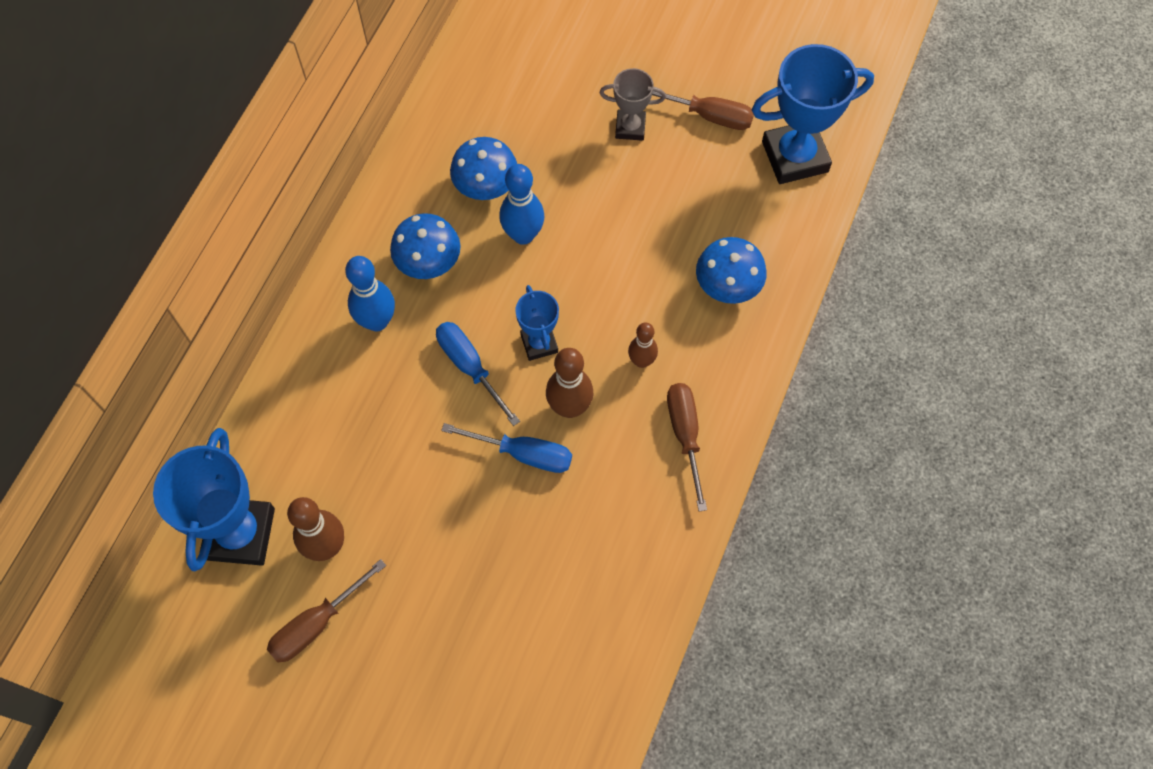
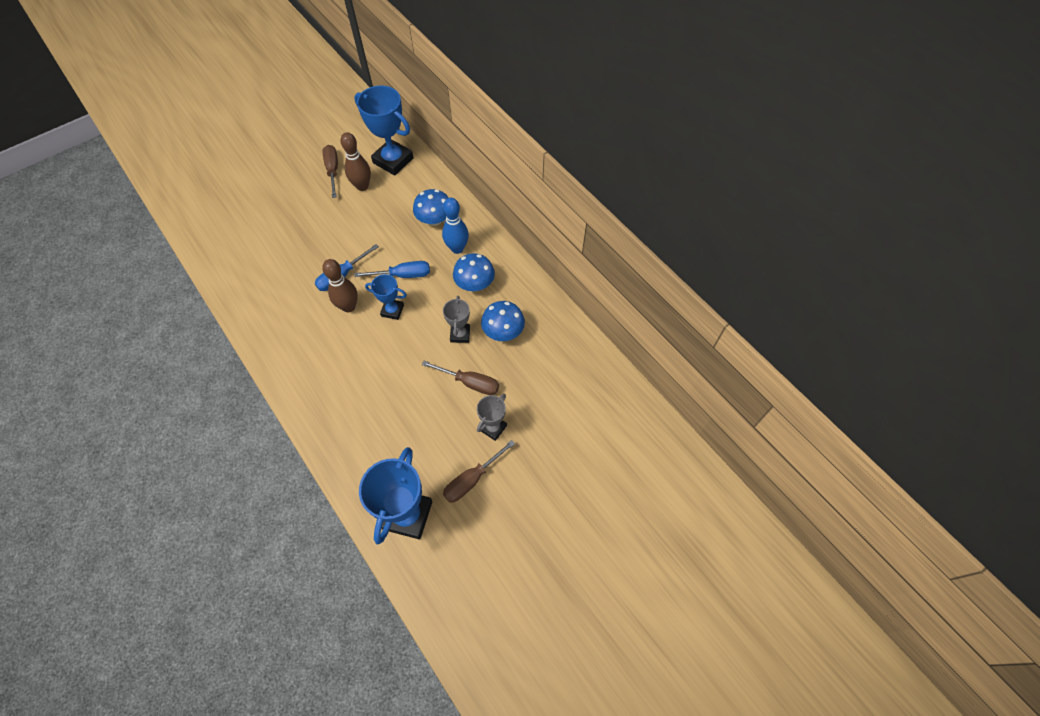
camera: 120 degrees right, 5 degrees down
blue bowling pin [499,164,545,245] -> grey trophy [443,296,470,343]
brown bowling pin [628,322,658,368] -> none
brown screwdriver [667,383,707,511] -> brown screwdriver moved to [422,361,499,395]
blue mushroom [696,237,767,304] -> blue mushroom moved to [413,189,449,226]

